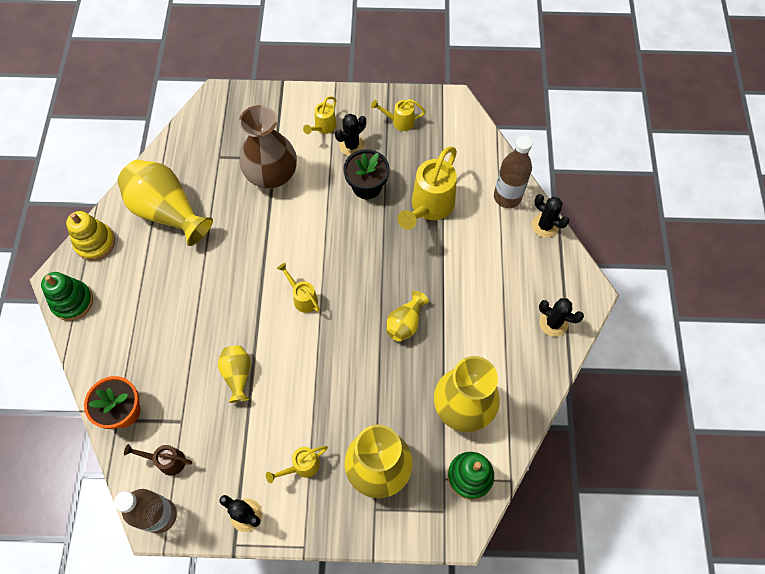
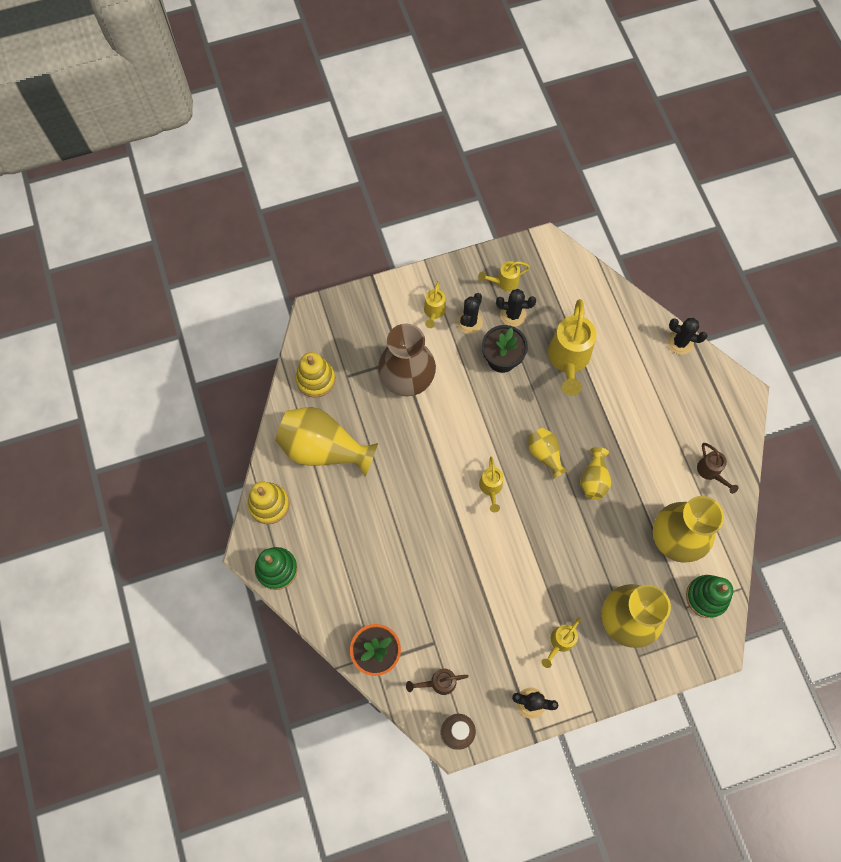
camera: 20 degrees left, 5 degrees up
yellow vase [218,345,251,403] -> yellow vase moved to [528,428,569,479]
yellow watering can [277,263,320,313] -> yellow watering can turned 120 degrees counterclockwise [479,457,503,512]
brown bottle [494,136,532,208] -> none
black cactus [539,298,584,337] -> black cactus moved to [496,289,536,327]
none -> yellow stacking toy [296,352,335,398]
none -> brown watering can [697,443,739,494]

